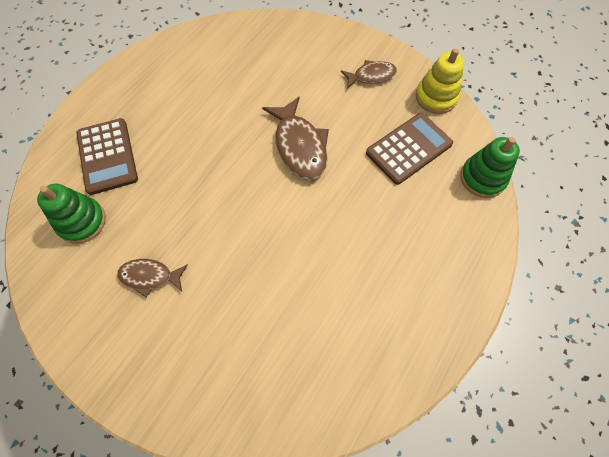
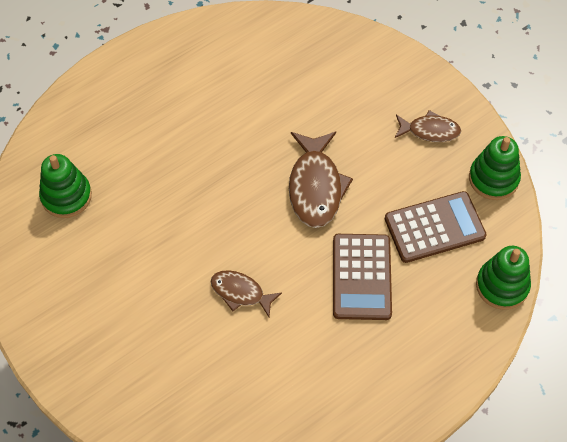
camera: 20 degrees right, 5 degrees down
brown calculator [77,118,138,195] -> brown calculator moved to [333,234,392,320]
brown fish [117,259,188,297] -> brown fish moved to [211,270,282,317]
yellow stacking toy [416,48,464,114] -> green stacking toy [469,136,521,200]

